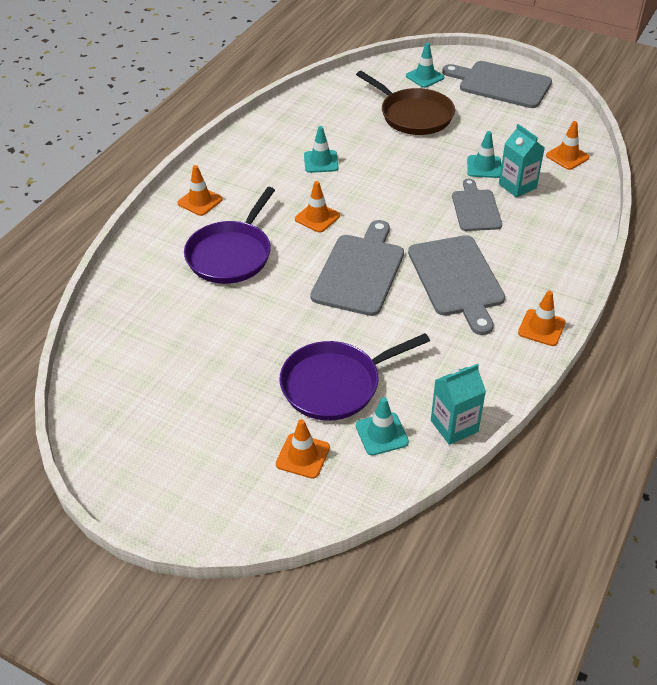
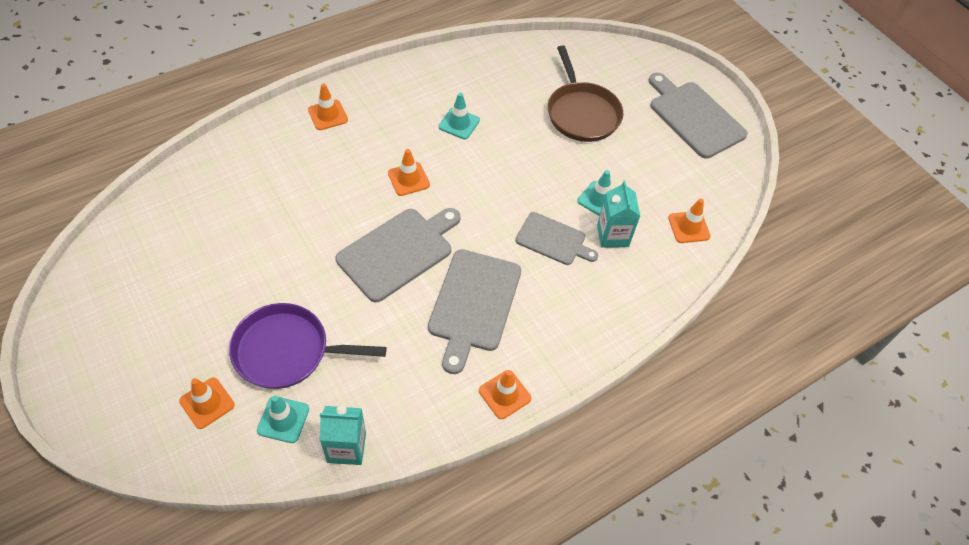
camera: 25 degrees right, 10 degrees up
purple pan [184,187,275,284] -> none
turquoise traffic cone [406,43,444,88] -> none
grey cutting board [452,179,502,231] -> grey cutting board turned 90 degrees clockwise [515,212,598,265]

